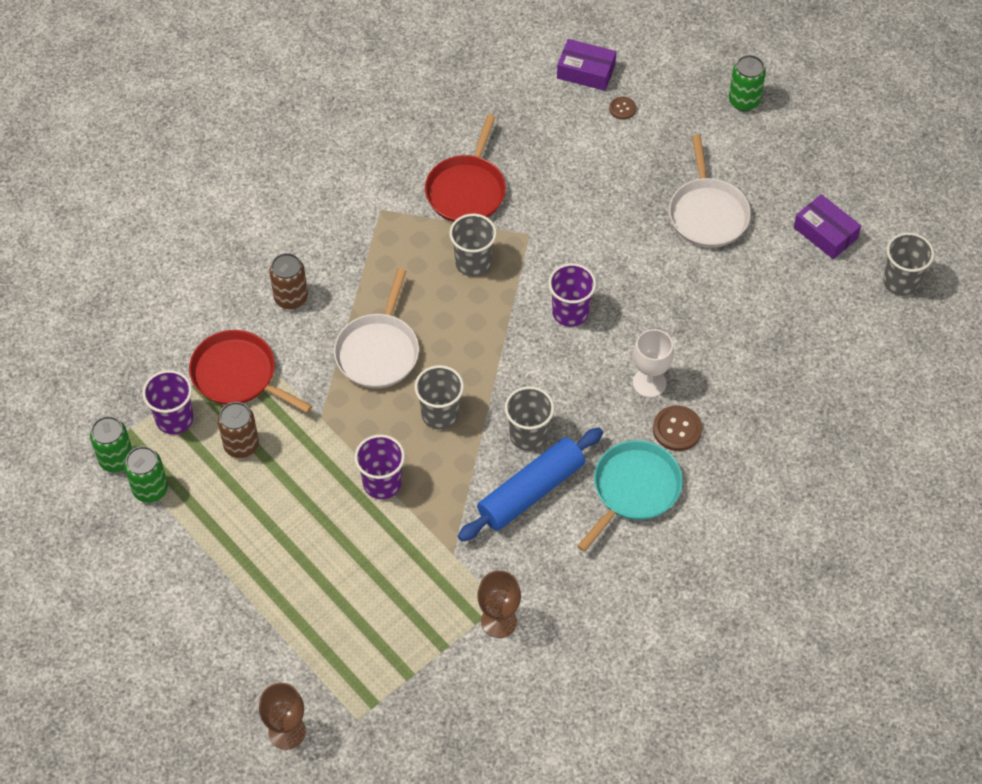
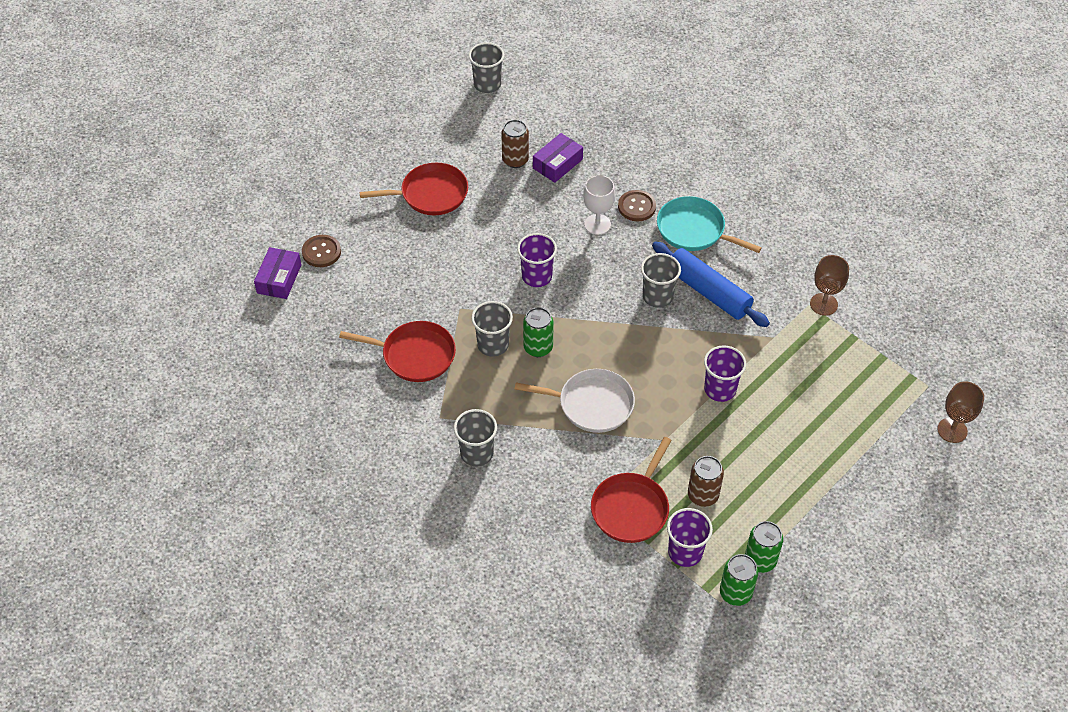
camera: 95 degrees left, 5 degrees down
brown can [269,253,308,310] -> brown can moved to [501,120,529,168]
grey cup [415,365,464,430] -> grey cup moved to [454,409,497,466]
brown button [609,96,636,120] -> brown button [302,235,341,267], size x1.66
white pan [669,135,751,248] -> red pan [360,163,468,215]
green can [729,55,766,111] -> green can moved to [523,307,554,357]
purple box [794,194,861,259] -> purple box moved to [533,133,583,183]

